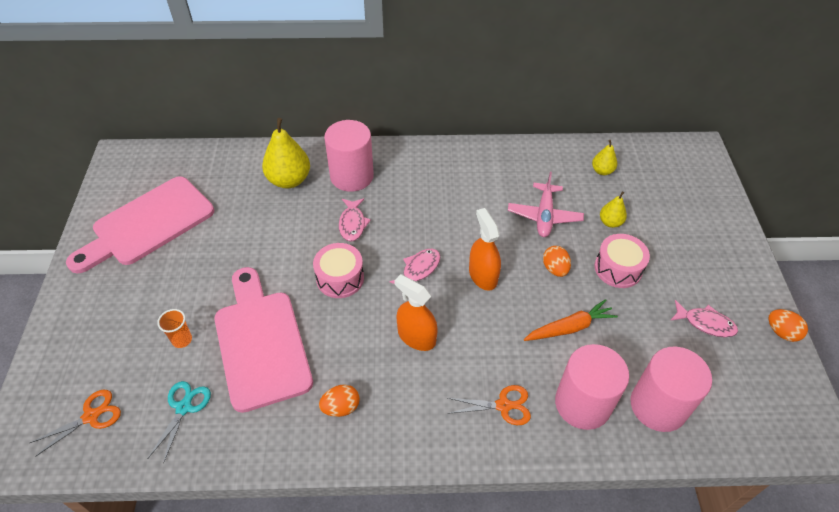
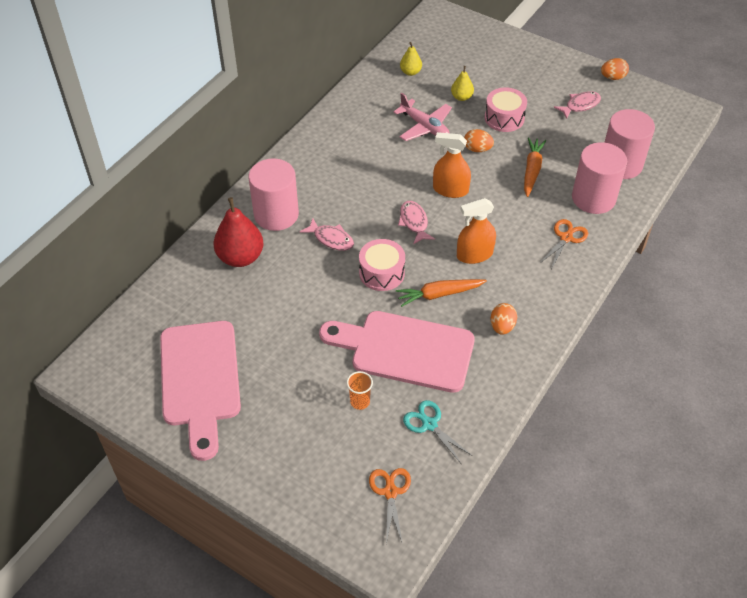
camera: 55 degrees left, 0 degrees up
yellow pear [262,118,310,189] -> red pear [214,197,264,267]
none -> orange carrot [396,279,487,307]

